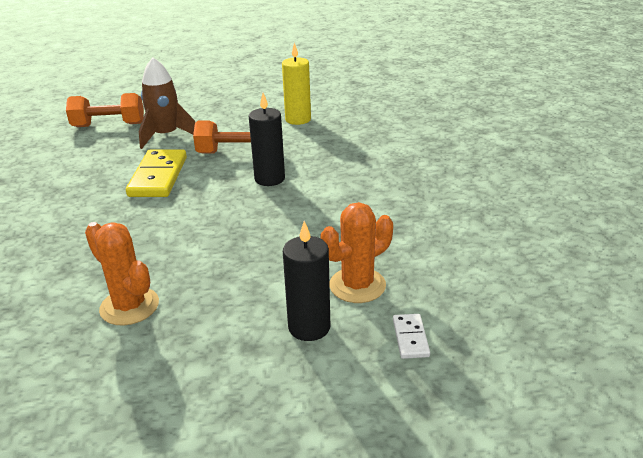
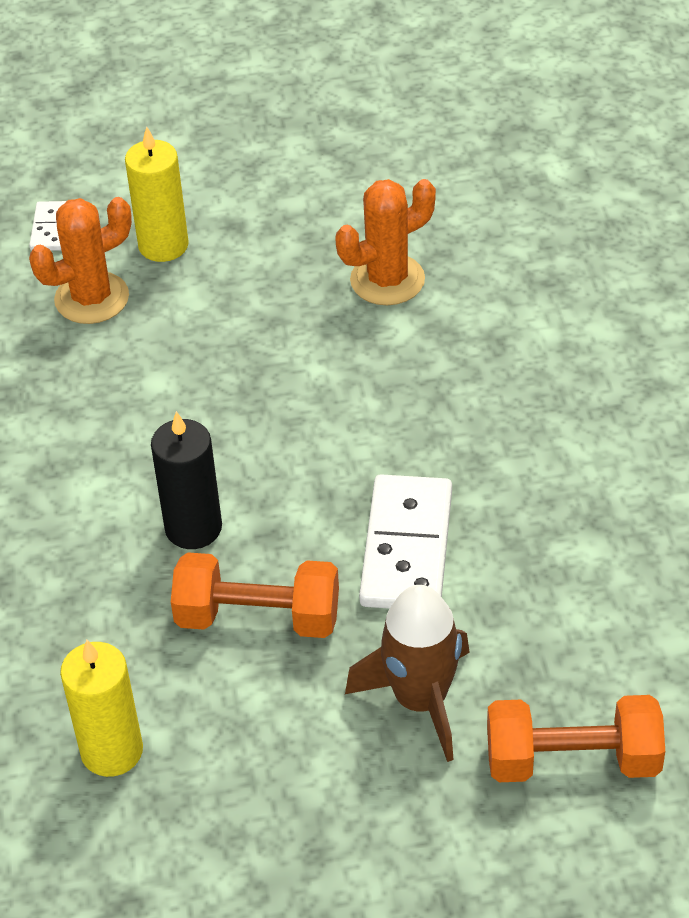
camera: 175 degrees left, 15 degrees up
orange cactus [85,222,159,325] -> orange cactus turned 75 degrees counterclockwise [335,179,436,305]
yellow domino [126,149,187,197] -> white domino [359,474,452,609]
black candle [283,221,330,341] -> yellow candle [125,126,189,262]

